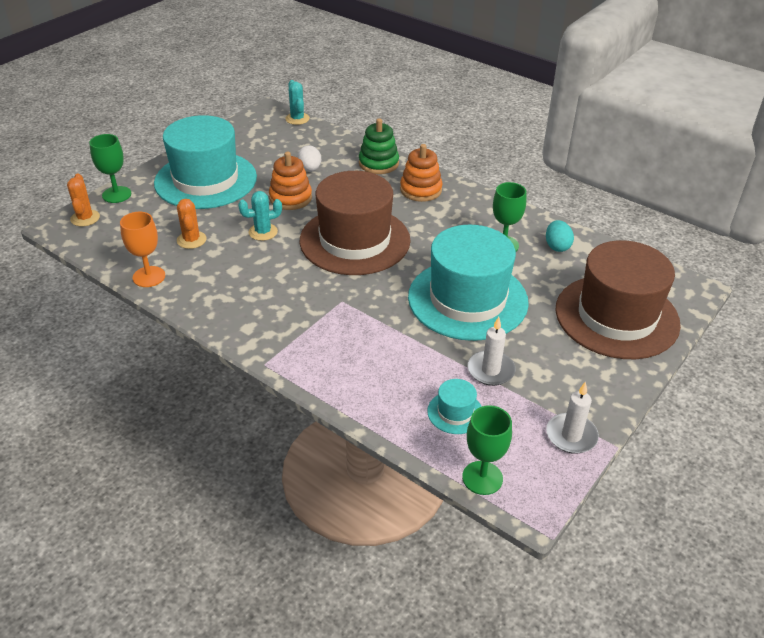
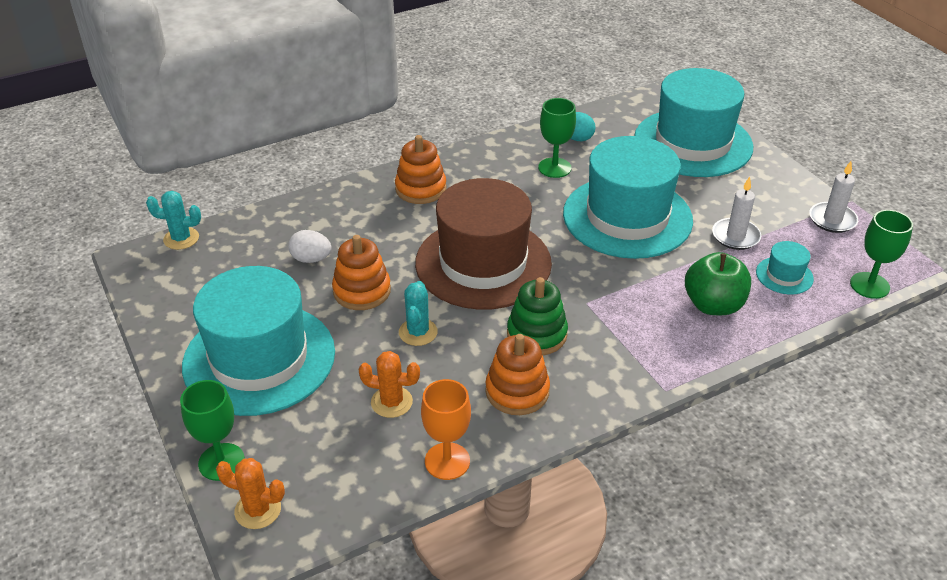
camera: 65 degrees left, 0 degrees up
green stacking toy [359,118,399,174] -> green stacking toy moved to [507,277,568,355]
brown hat [555,240,681,359] -> turquoise hat [634,68,753,177]
none -> orange stacking toy [485,334,550,415]
none -> green apple [685,252,751,315]

